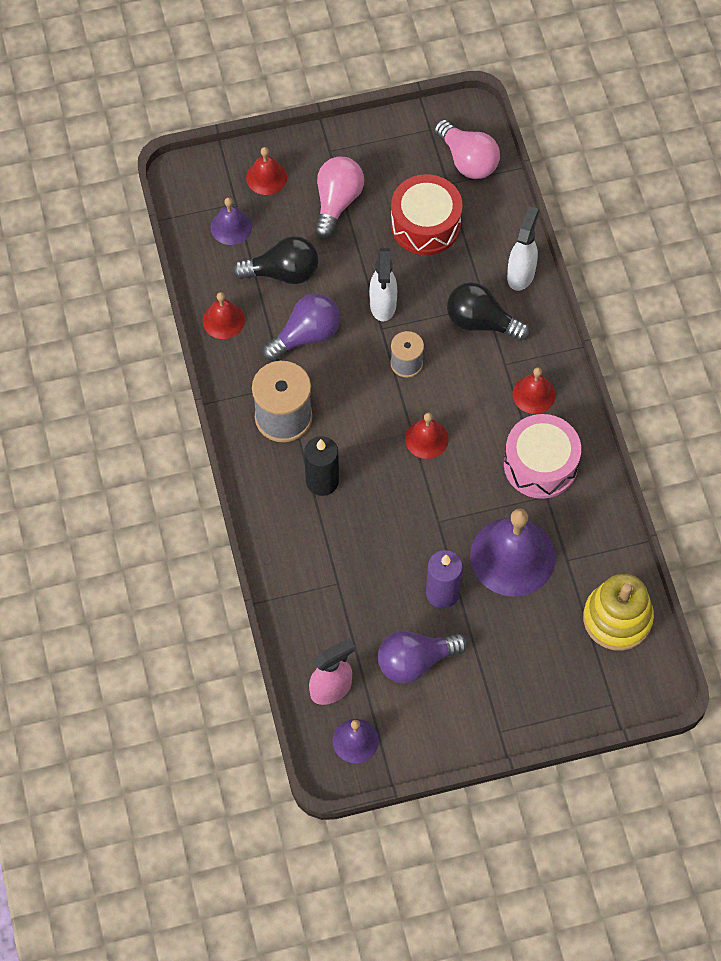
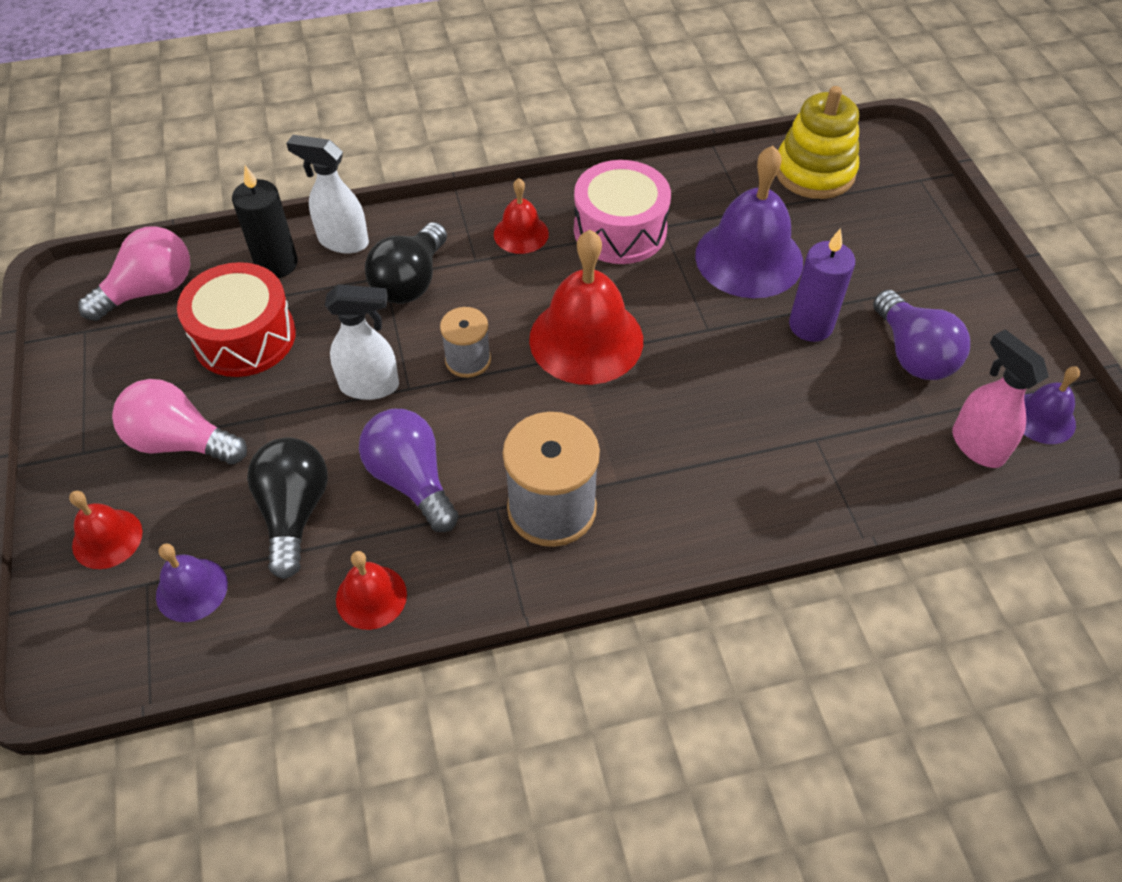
camera: 90 degrees left, 10 degrees down
black candle [304,436,339,496] -> black candle moved to [232,165,298,278]
red bell [405,413,449,459] -> red bell [529,230,643,385], size x1.91

